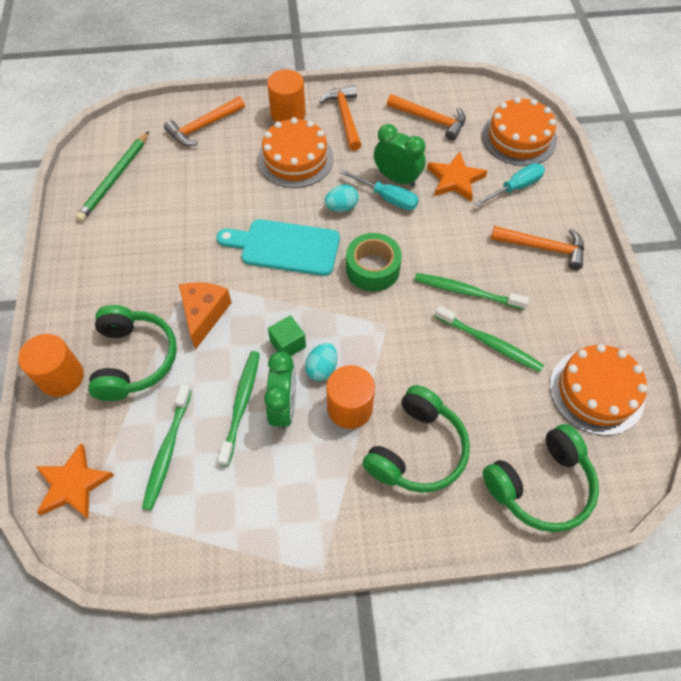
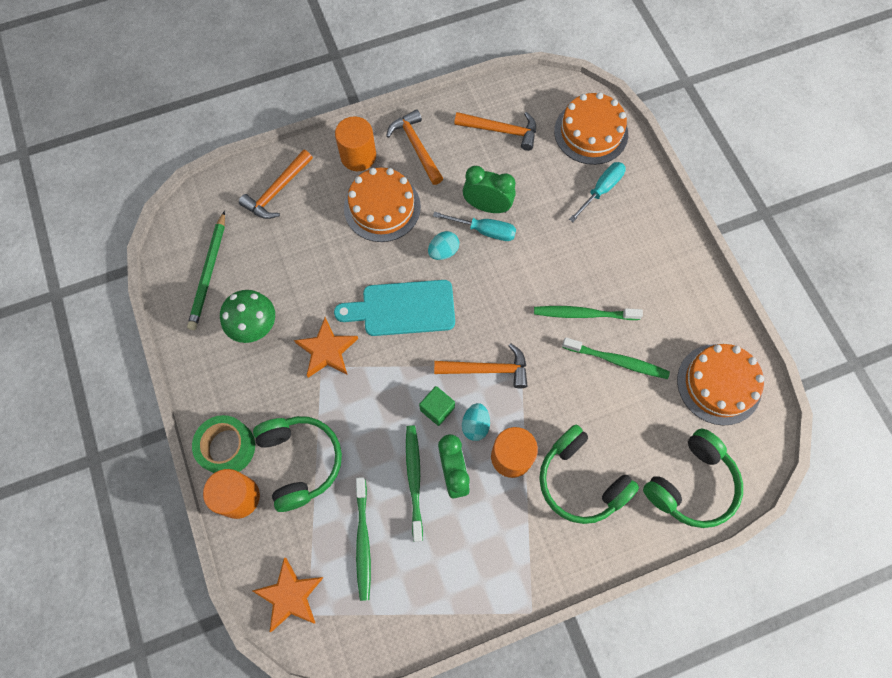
camera: 15 degrees left, 10 degrees up
orange cheese [179,282,232,350] -> none
green tape [346,233,402,292] -> green tape moved to [192,415,255,473]
green headphones [362,385,470,493] -> green headphones turned 120 degrees clockwise [539,425,639,524]
orange star [427,152,487,201] -> orange star moved to [294,317,358,378]
orange hammer [491,226,584,270] -> orange hammer moved to [434,343,528,388]
none -> green mushroom [220,290,275,343]

